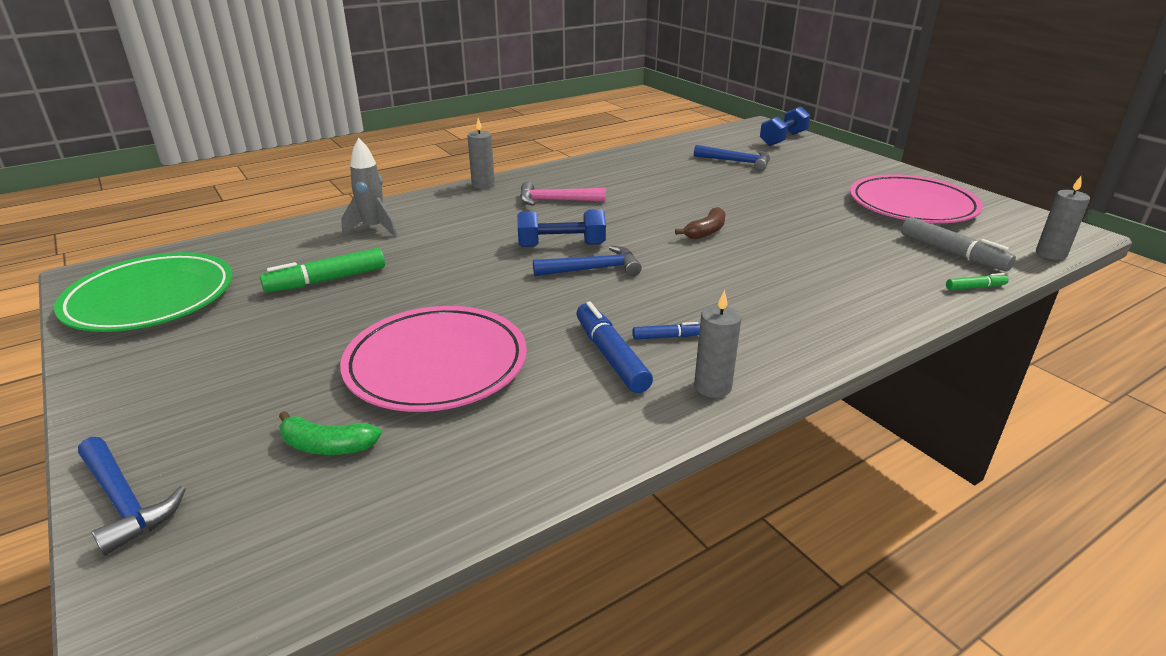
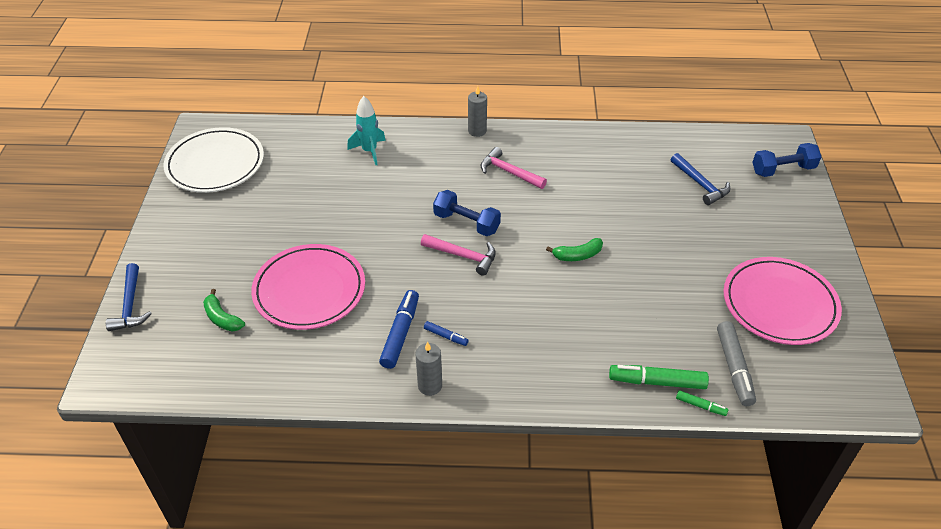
camera: 35 degrees right, 15 degrees up
green plate [54,252,233,332] -> white plate [163,127,264,193]
green marker [260,248,385,293] -> green marker moved to [609,365,709,389]
grey rocket [341,138,397,237] -> turquoise rocket [347,96,386,165]
blue hammer [533,246,642,276] -> pink hammer [421,234,496,276]
brown banana [675,207,725,239] -> green banana [546,238,603,261]
grey candle [1036,176,1090,260] -> none

